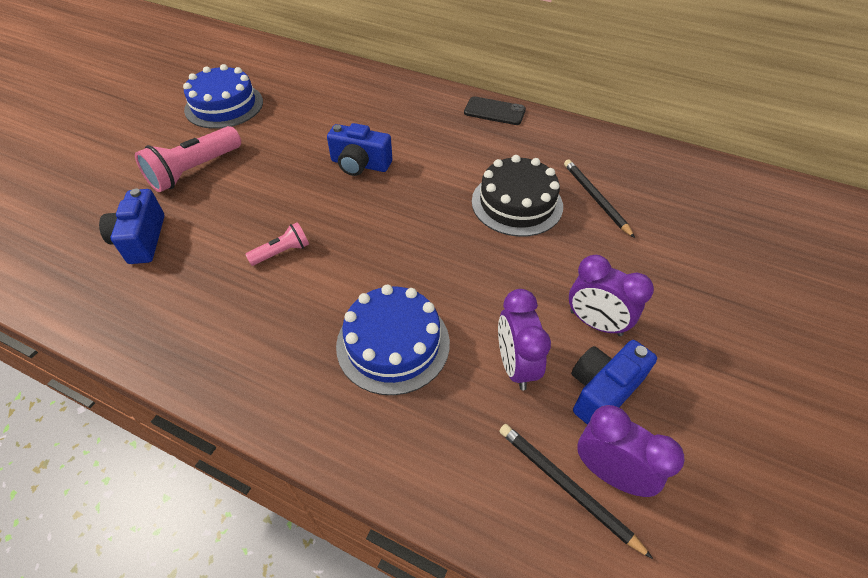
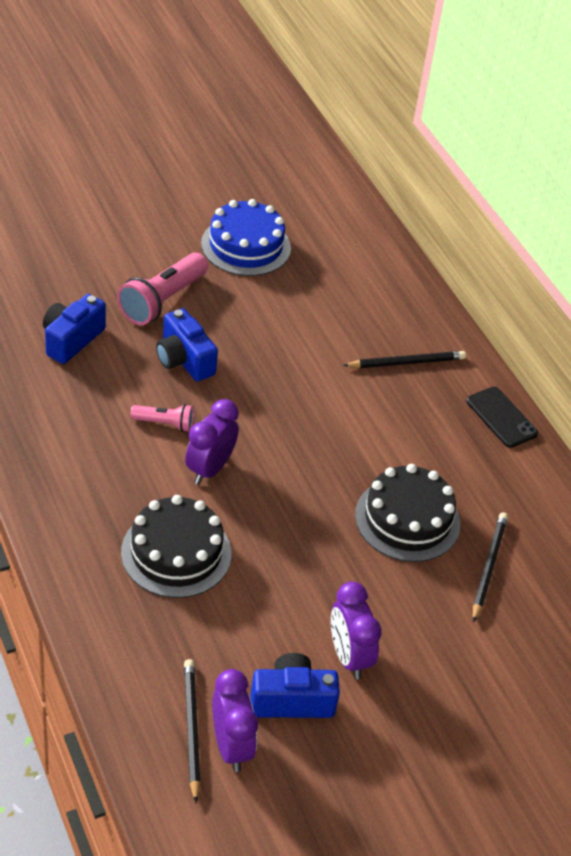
camera: 35 degrees right, 5 degrees down
pink flashlight [135,126,241,192] -> pink flashlight turned 45 degrees counterclockwise [117,253,208,325]
blue camera [327,123,392,176] -> blue camera moved to [156,308,218,381]
blue cake [336,285,450,395] -> black cake [121,495,232,598]
purple clock [498,289,551,390] -> purple clock moved to [185,399,239,485]
none -> black pencil [343,351,466,368]

